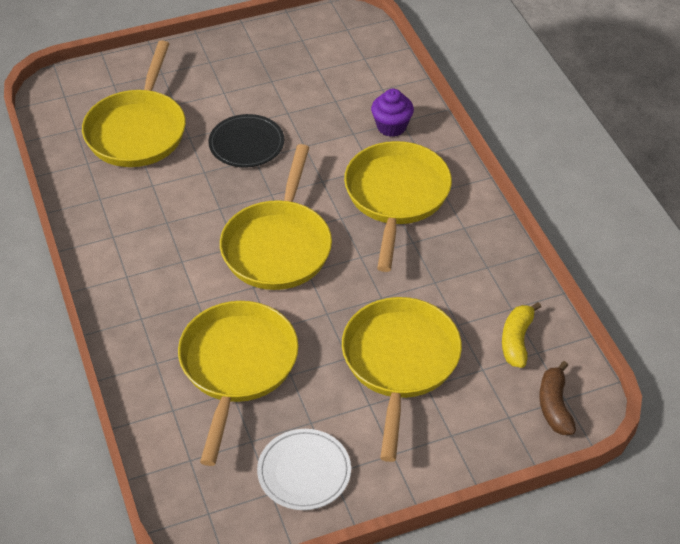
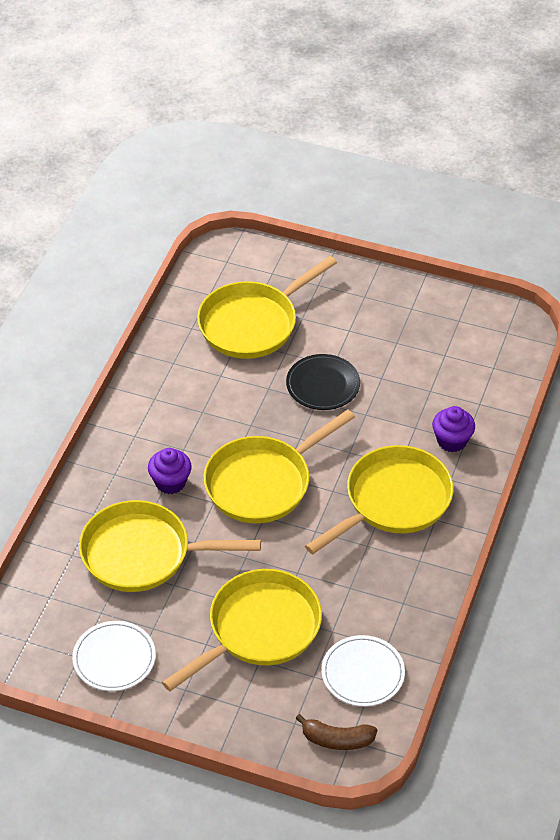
camera: 40 degrees right, 0 degrees up
yellow pan [178,301,299,466] -> yellow pan turned 135 degrees counterclockwise [79,500,261,592]
yellow banana [502,302,541,368] -> white plate [321,635,405,706]
brown banana [539,361,576,435] -> brown banana turned 120 degrees counterclockwise [295,714,377,750]
none -> purple cupcake [148,448,192,494]

